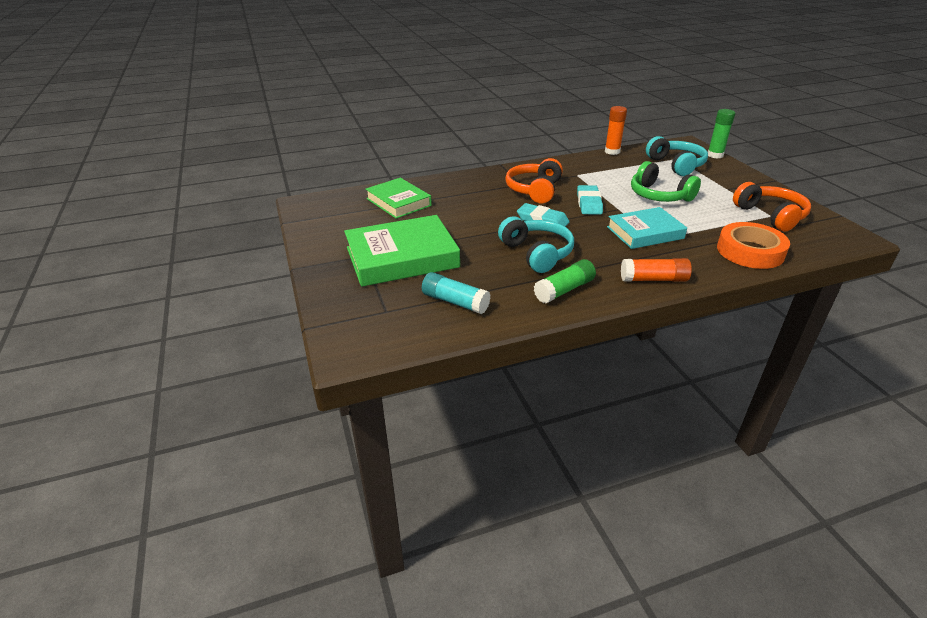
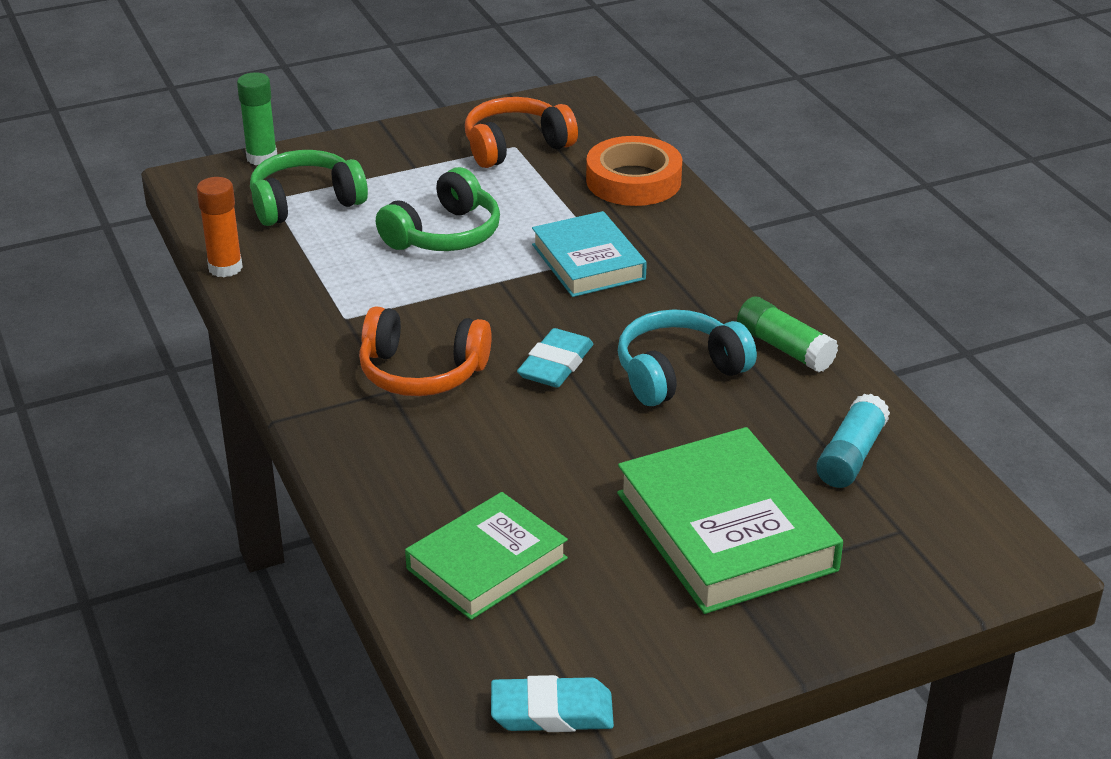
camera: 95 degrees left, 0 degrees up
turquoise eraser [577,185,603,215] -> turquoise eraser moved to [491,675,614,732]
orange glue stick [621,258,692,282] -> none
turquoise headphones [646,136,708,176] -> green headphones [250,150,368,226]

